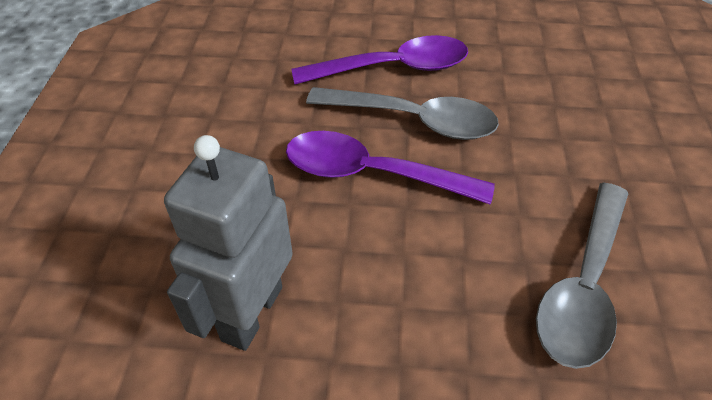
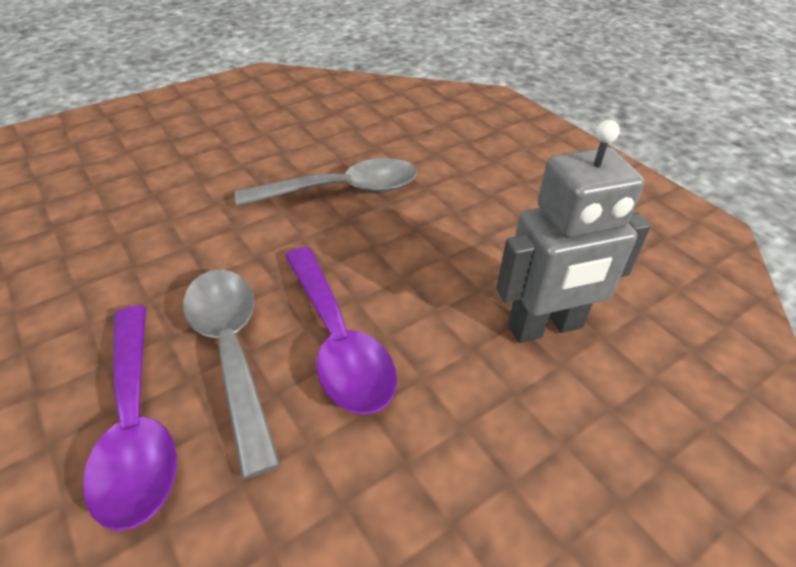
camera: 130 degrees left, 5 degrees down
purple spoon [291,35,468,85] -> purple spoon turned 150 degrees counterclockwise [83,305,177,531]

